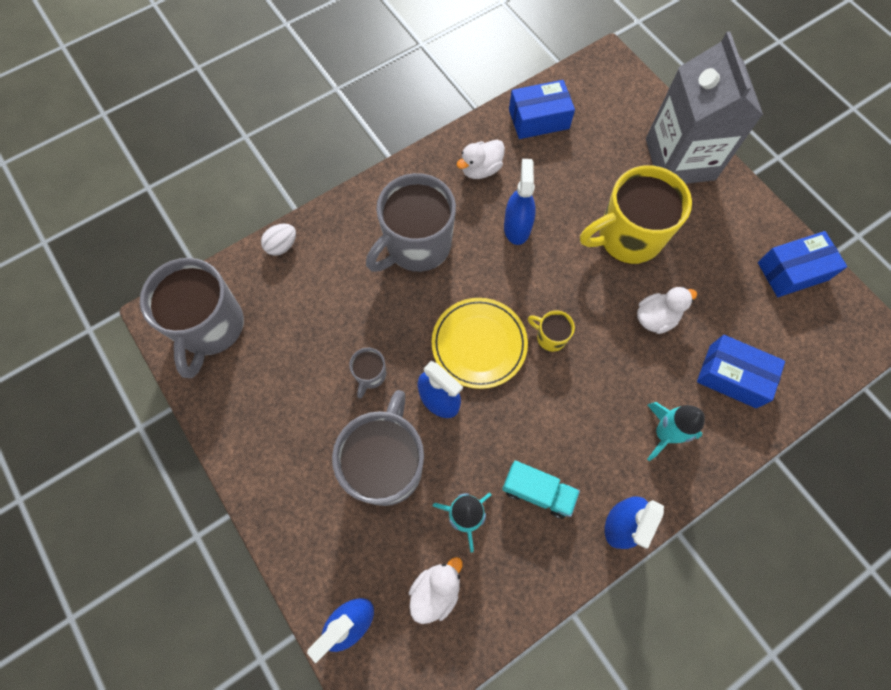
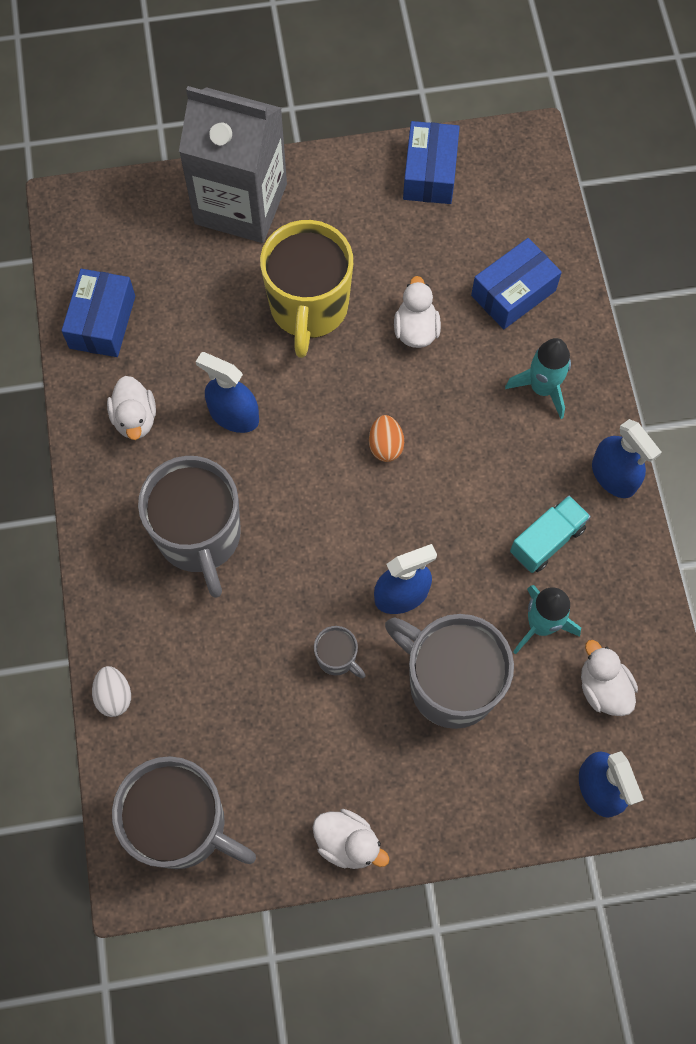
camera: 65 degrees left, 0 degrees up
yellow plate [432,298,528,389] -> none
yellow mug [528,310,575,352] -> orange egg [369,415,404,462]
none -> white duck [312,809,389,869]

